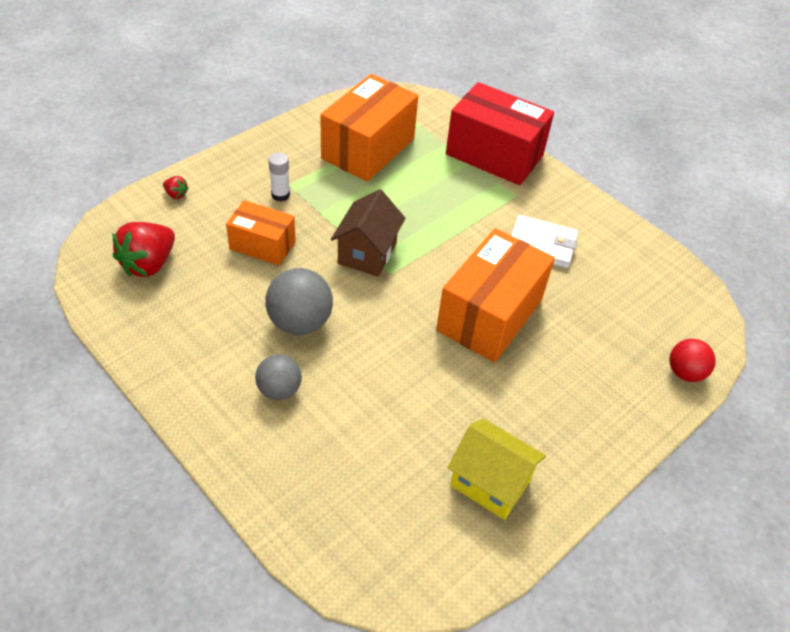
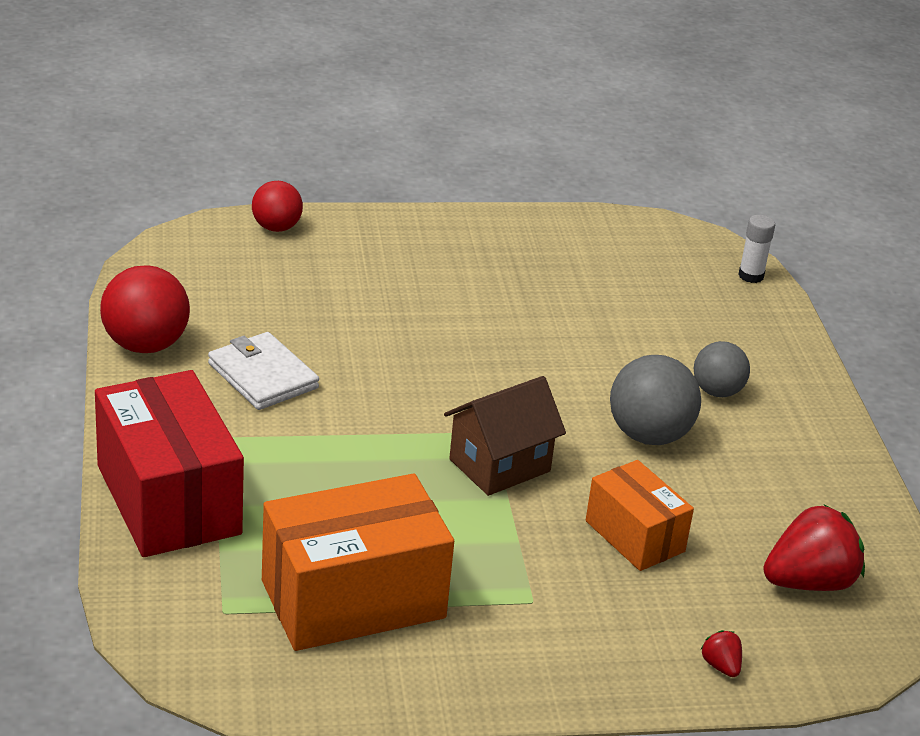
camera: 145 degrees left, 15 degrees down
white glue stick [268,153,290,201] -> white glue stick moved to [738,215,775,283]
orange box [436,228,555,363] -> none
yellow house [447,419,546,520] -> none
none -> red ball [100,265,190,353]

